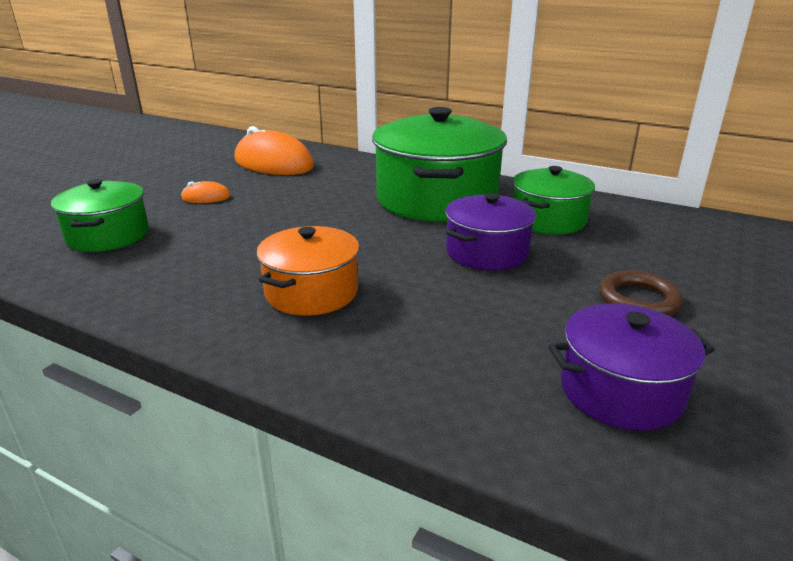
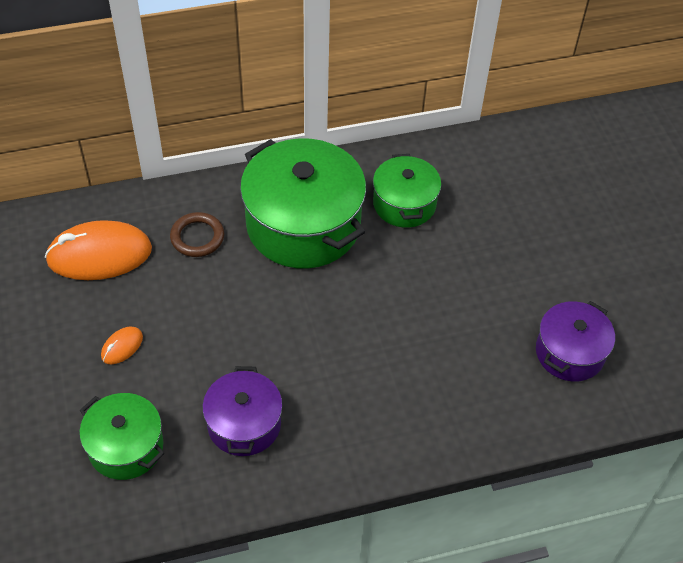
camera: 45 degrees left, 25 degrees up
orange pot [257,226,360,316] -> none
purple pot [445,193,536,271] -> purple pot moved to [202,366,283,456]
brown ring [599,270,683,316] -> brown ring moved to [170,212,224,257]

